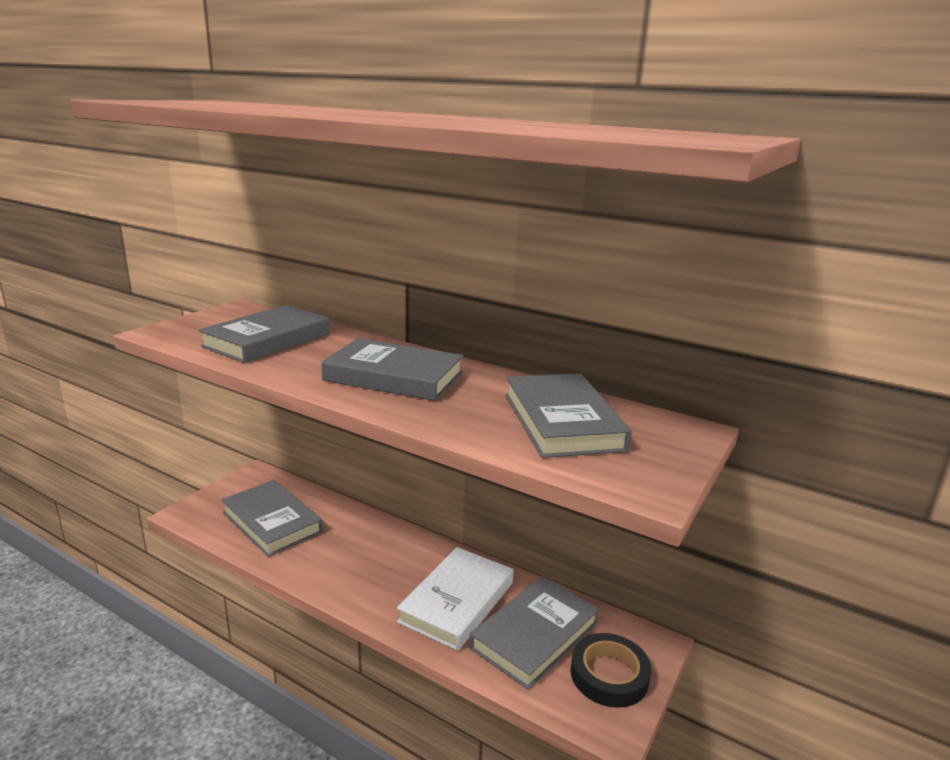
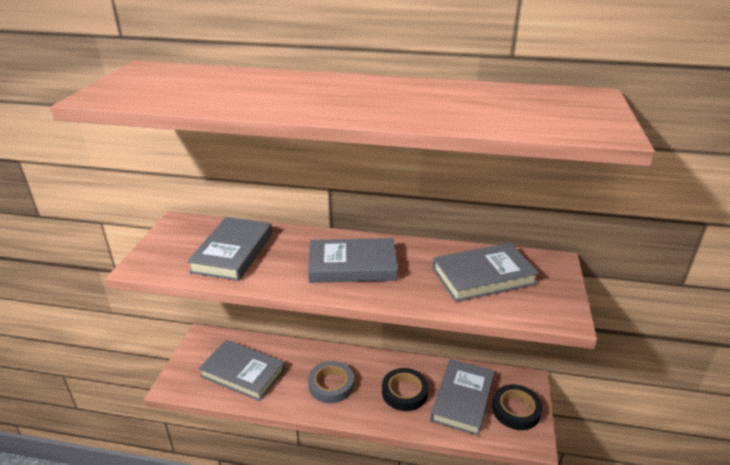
camera: 20 degrees left, 10 degrees up
white book [397,547,513,651] -> black tape [382,368,428,411]
grey book [505,373,632,458] -> grey book turned 75 degrees counterclockwise [433,243,539,302]
none -> grey tape [308,361,354,403]

